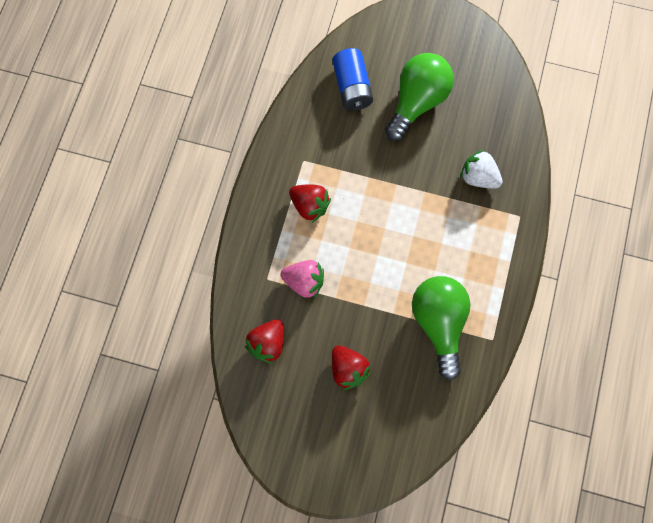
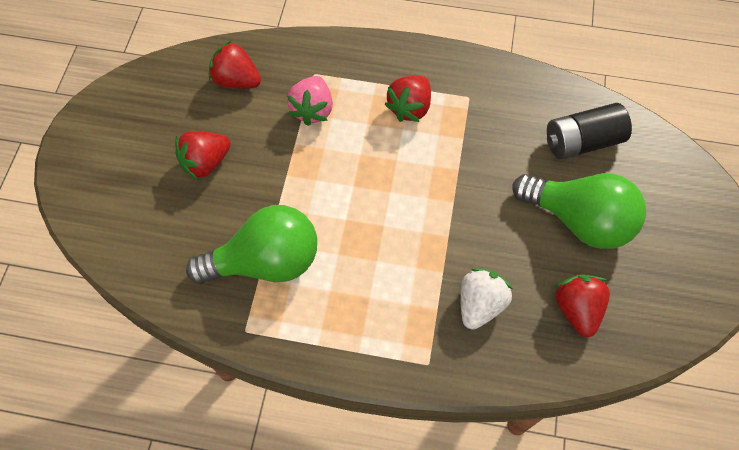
camera: 85 degrees right, 10 degrees down
blue battery [333,48,373,111] -> black battery [547,103,632,159]
none -> red strawberry [554,274,610,337]

